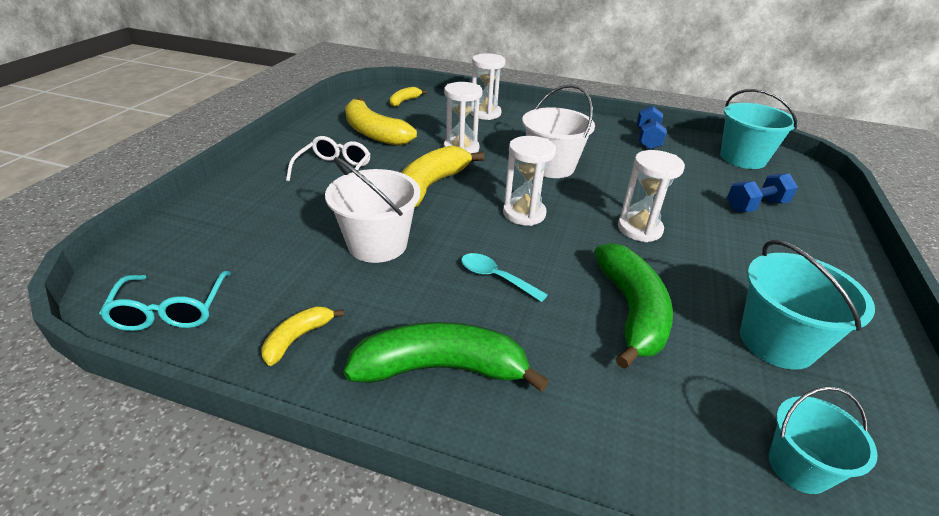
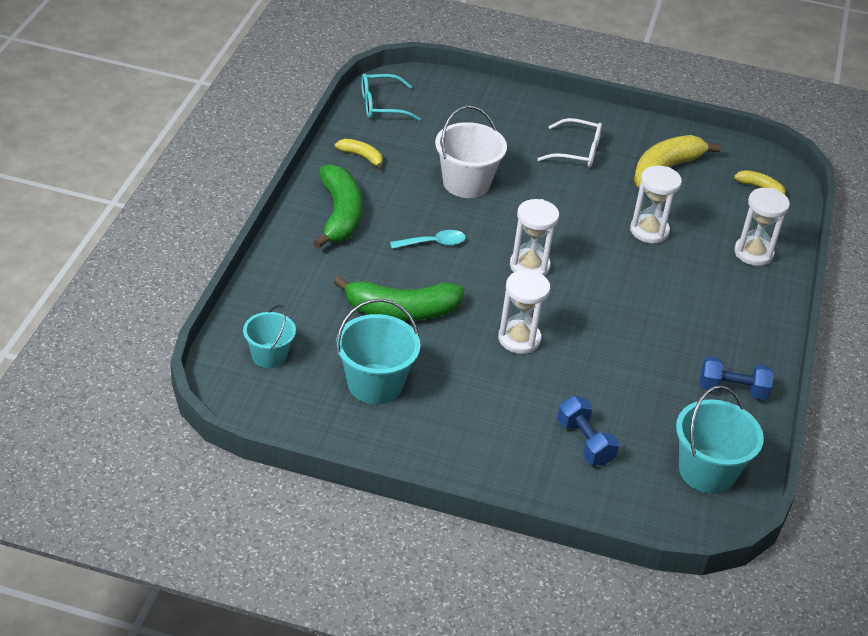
camera: 85 degrees right, 5 degrees up
yellow banana [401,145,484,207] -> none
turquoise spoon [461,253,548,302] -> turquoise spoon turned 45 degrees clockwise [390,230,466,249]
white bucket [522,84,595,178] -> none

